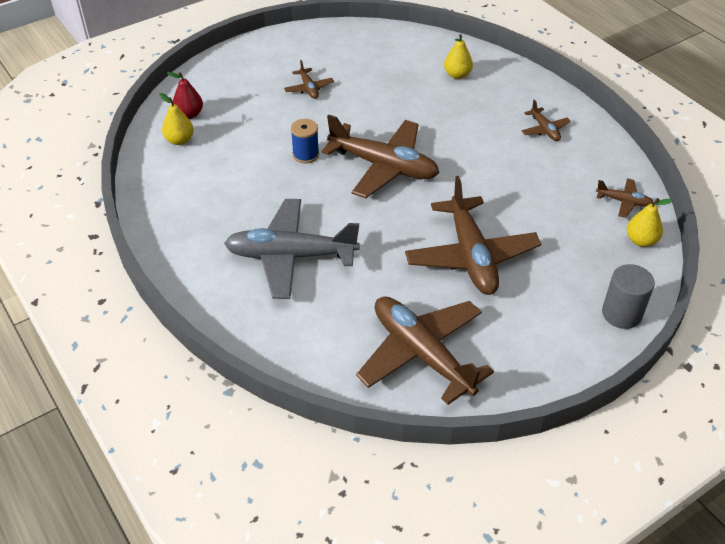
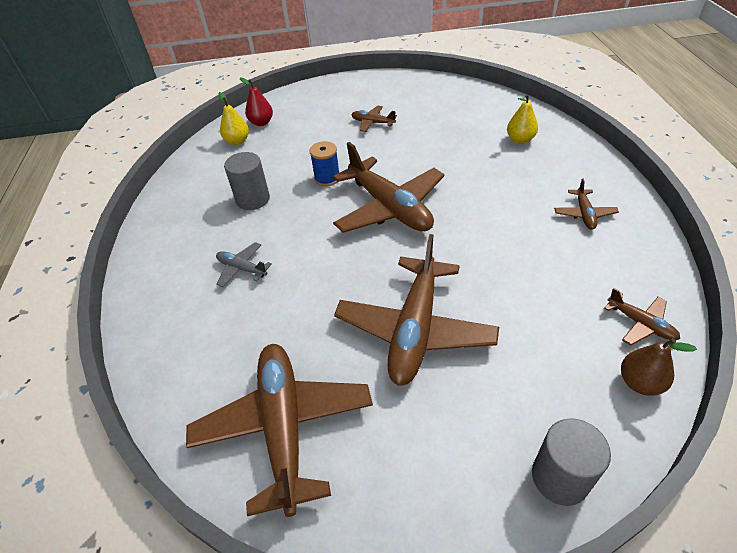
camera: 30 degrees right, 0 degrees up
grey plane [224,199,360,299] -> grey plane [216,242,272,287], size x0.45
brown plane [284,60,334,99] -> brown plane turned 105 degrees clockwise [351,106,397,132]
yellow pear [627,198,673,247] -> brown pear [621,338,697,396]
none -> grey cylinder [224,152,270,210]

